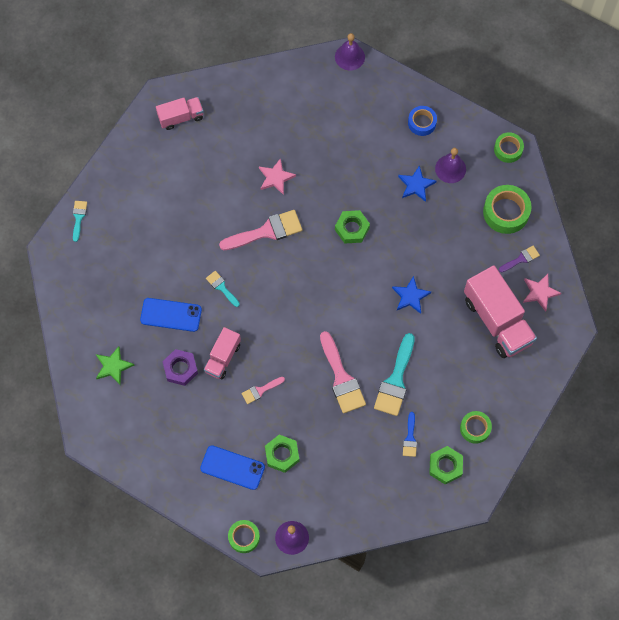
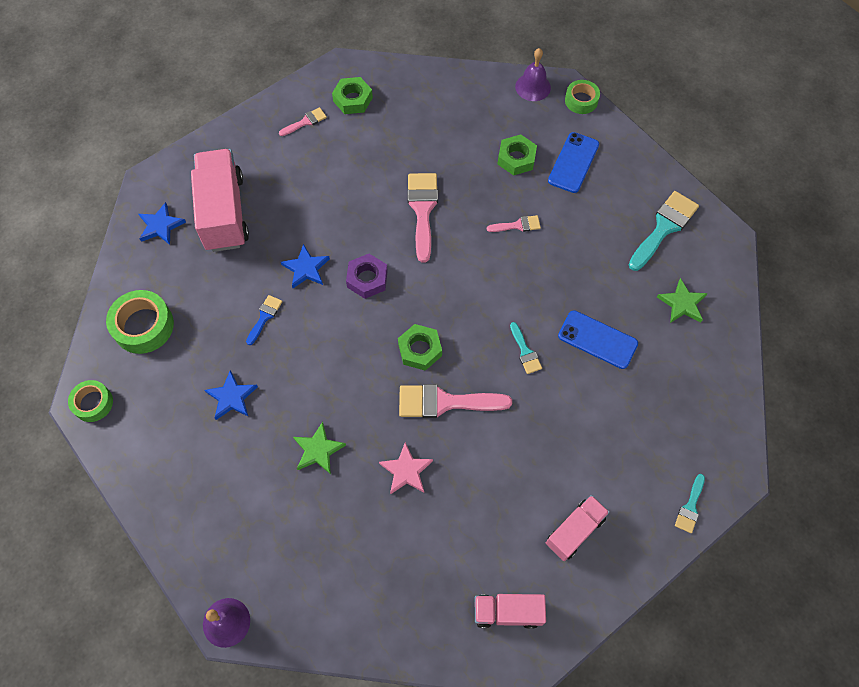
camera: 160 degrees left, 5 degrees down
purple nut [162,349,198,386] -> purple nut moved to [346,254,388,299]
blue phone [200,445,265,490] -> blue phone turned 75 degrees clockwise [548,132,599,193]
pink truck [204,327,241,379] -> pink truck moved to [546,495,610,561]
green nut [335,210,370,243] -> green nut moved to [398,324,442,371]
turquoise brush [374,333,415,416] -> turquoise brush moved to [629,191,699,271]
blue brush [403,412,417,457] -> blue brush moved to [246,295,283,345]
blue tape [408,106,437,136] -> none
purple bell [435,148,466,183] -> none
green tape [460,411,492,444] -> pink brush [279,107,327,136]
purple brush [499,246,540,272] -> none
pink star [523,274,561,312] -> blue star [139,202,186,245]
none -> green star [293,422,346,474]

